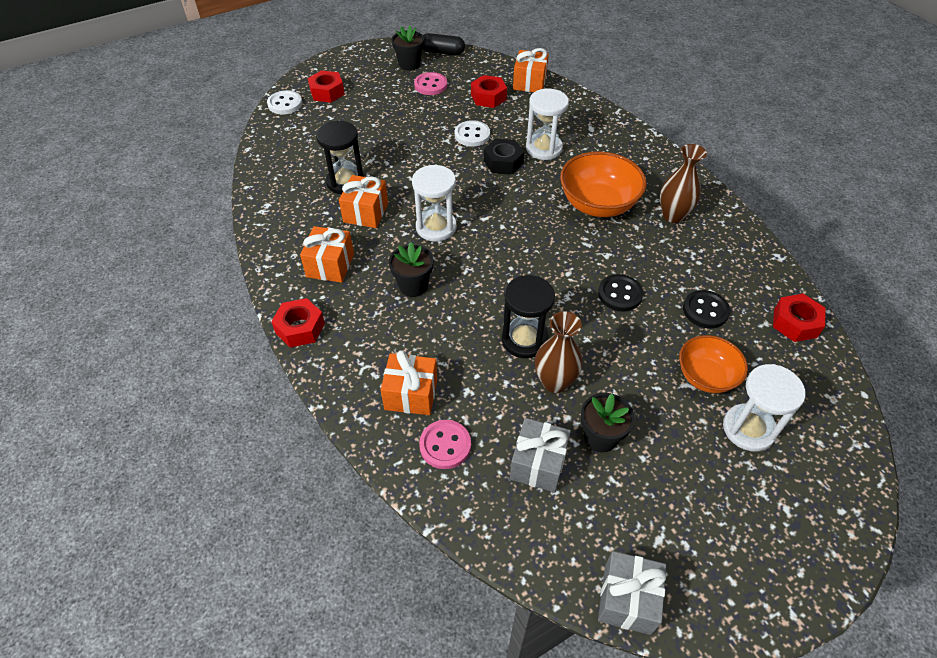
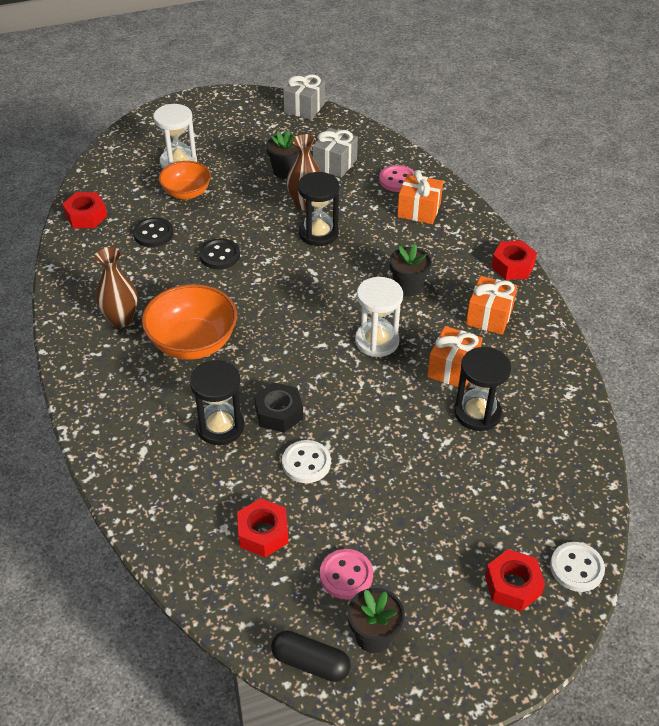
camera: 170 degrees left, 5 degrees down
orange gift [513,48,549,92] -> none
white hourglass [526,89,569,160] -> black hourglass [190,360,244,445]

